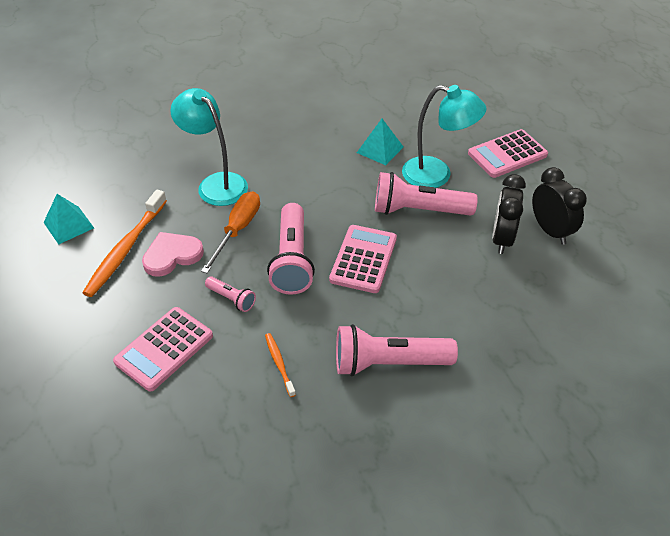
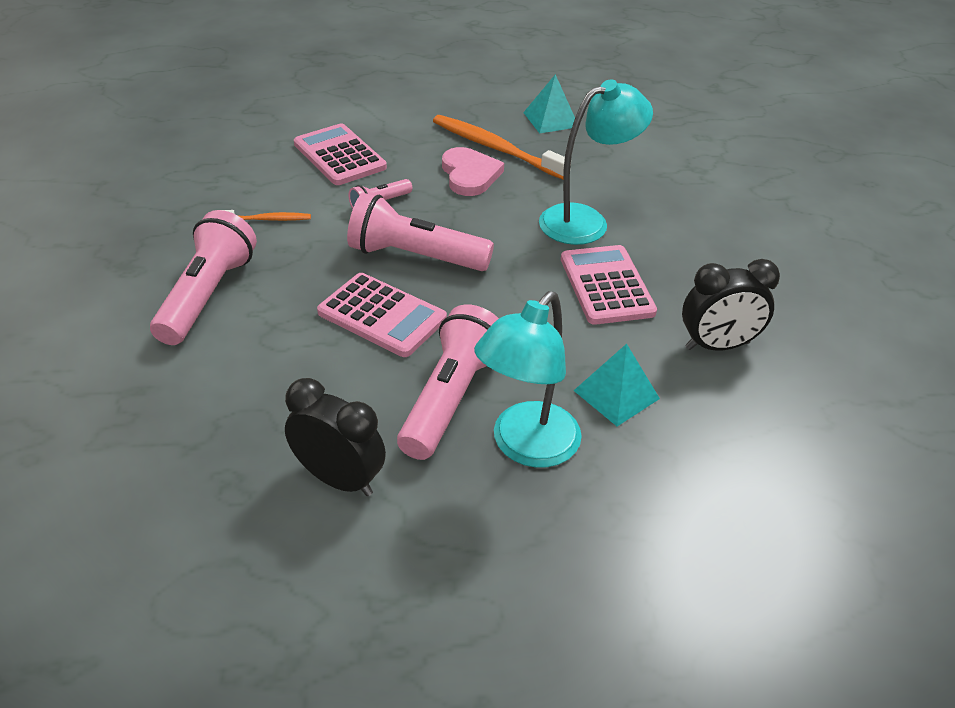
camera: 105 degrees right, 5 degrees down
orange screwdriver [201,191,260,273] -> none
pink calculator [468,129,548,178] -> pink calculator moved to [561,245,657,325]
black clock [532,167,587,245] -> black clock moved to [682,259,780,351]

